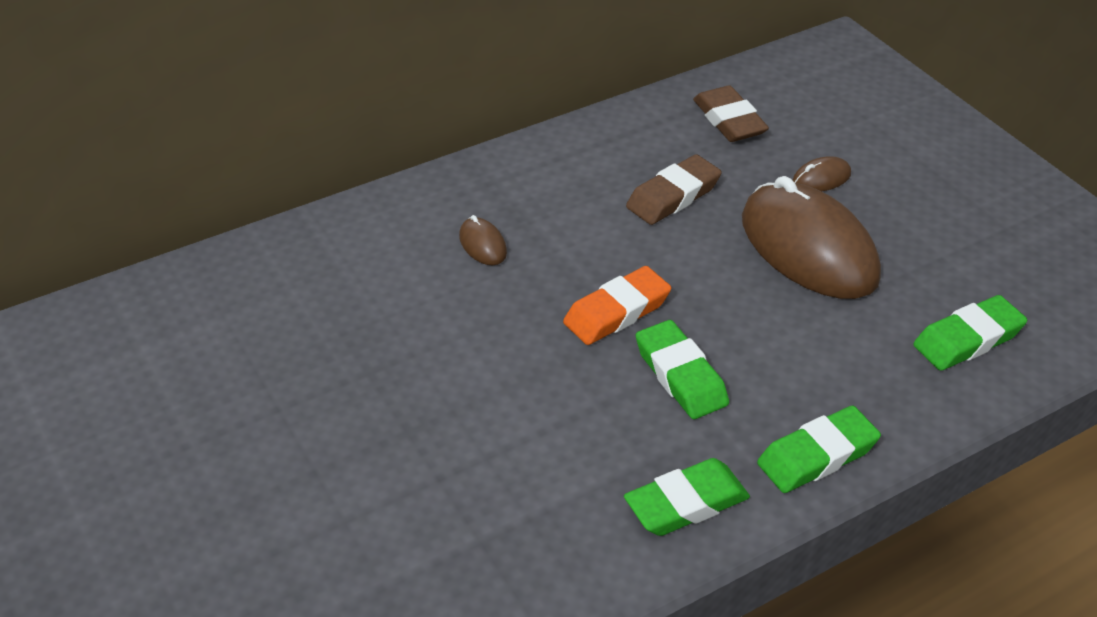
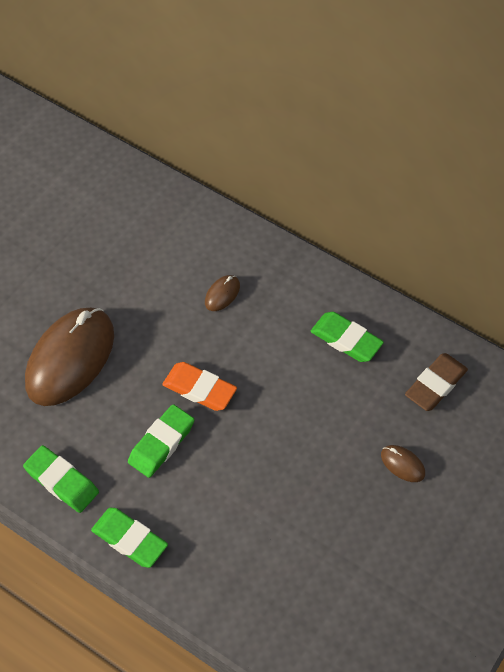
camera: 65 degrees right, 15 degrees up
brown eraser [626,154,722,225] -> none
brown mouse [742,176,881,299] -> brown mouse moved to [25,308,114,406]
green eraser [913,295,1027,371] -> green eraser moved to [311,312,384,362]

